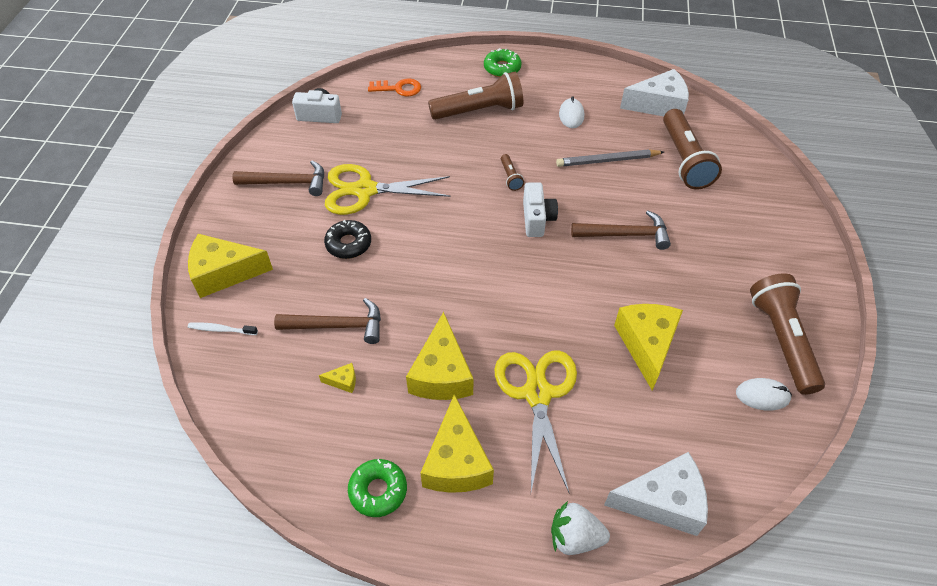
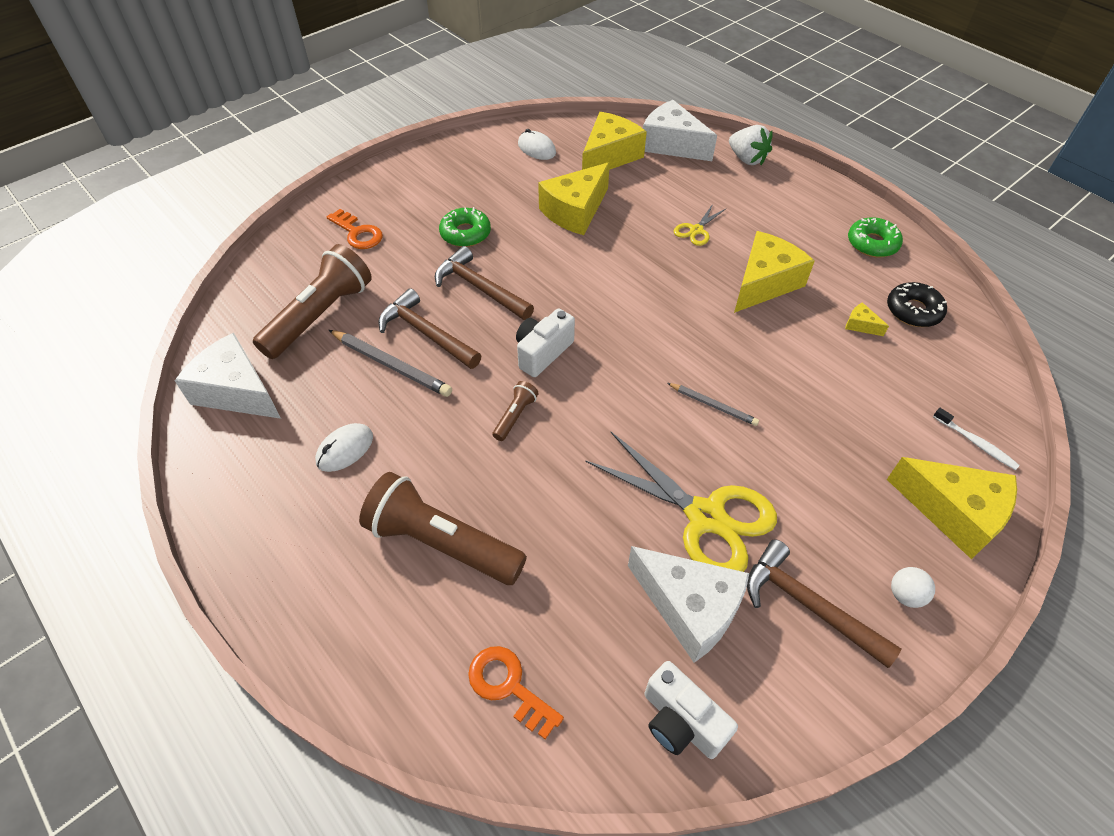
camera: 140 degrees left, 0 degrees up
brown hammer [274,298,381,344] -> brown hammer moved to [378,288,481,369]
black donut [324,220,371,259] -> black donut moved to [887,282,947,327]
yellow cheese [420,394,494,493] -> yellow cheese moved to [582,112,647,170]
green donut [484,48,522,77] -> green donut moved to [439,207,491,247]
yellow scissors [495,351,577,492] -> yellow scissors [674,204,726,246], size x0.46
brown flashlight [750,273,825,395] -> none
none -> orange key [327,209,383,249]
none -> white cheese [628,546,749,663]
none -> grey pencil [667,383,759,426]
none -> white ball [891,567,935,608]

